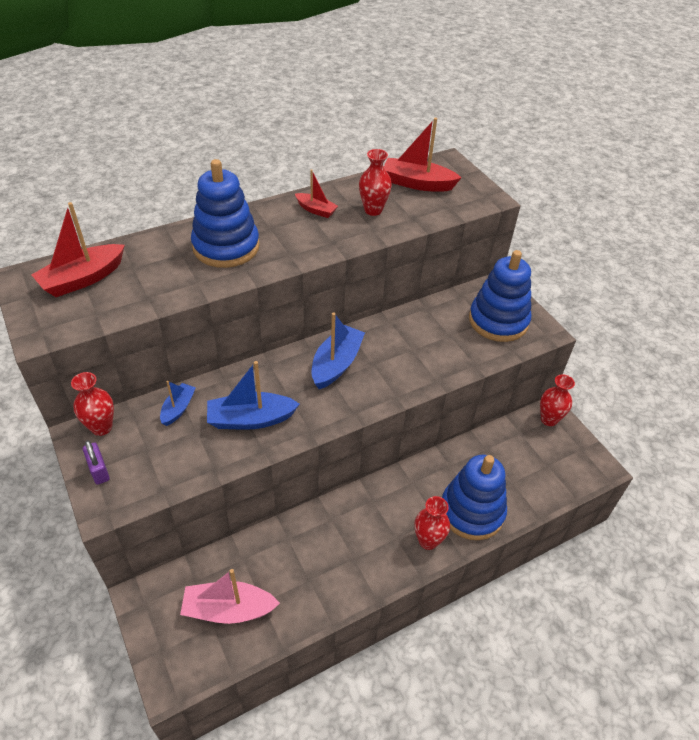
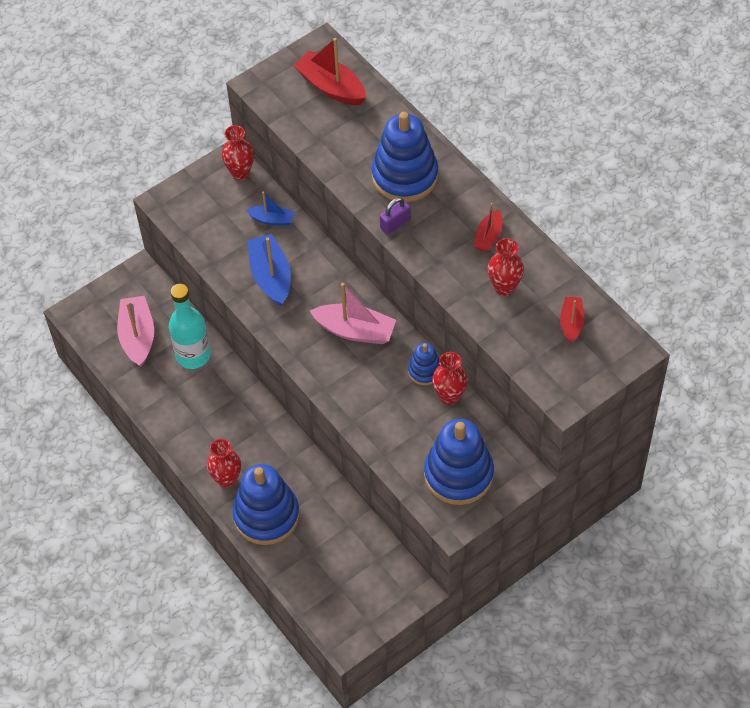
camera: 85 degrees right, 10 degrees up
purple padlock [83,440,110,485] -> purple padlock moved to [380,197,411,234]
blue boat [312,312,365,389] -> pink boat [310,283,396,344]
red boat [384,118,462,192] -> red boat [560,297,585,343], size x0.58
red vase [540,374,575,426] -> red vase moved to [432,352,468,405]
none -> turquoise bottle [169,284,211,369]
none -> blue stacking toy [408,343,440,385]

